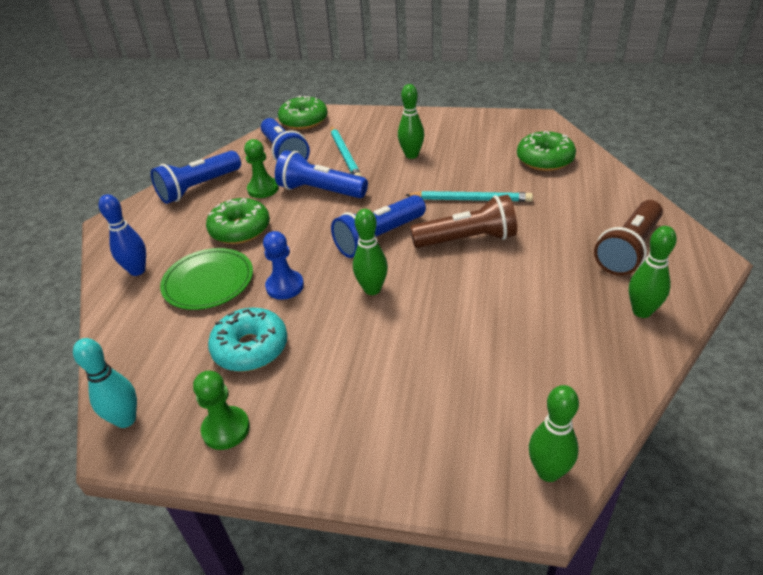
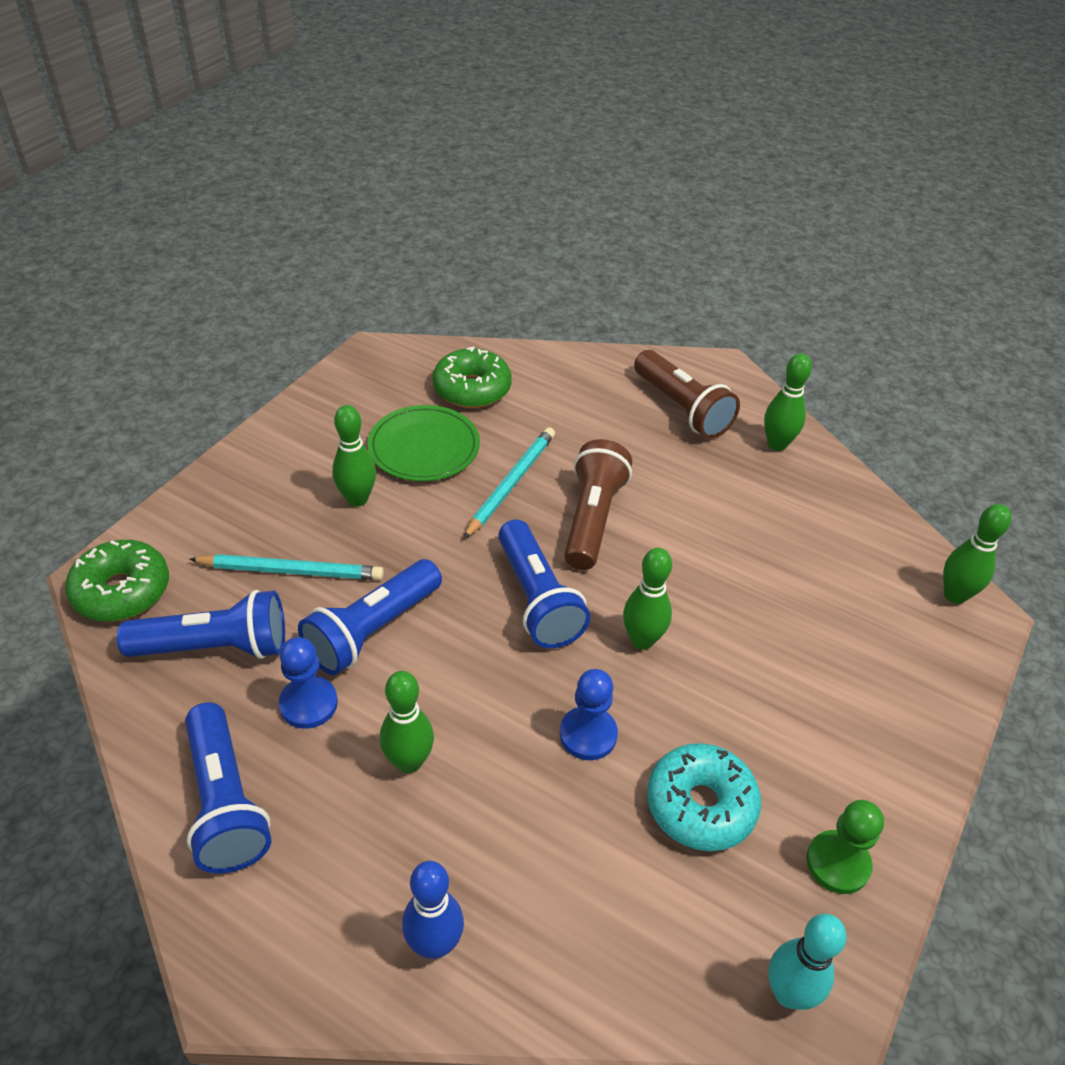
camera: 75 degrees left, 5 degrees up
green plate [160,248,253,310] -> green plate moved to [367,405,480,481]
green donut [206,198,270,244] -> green bowling pin [380,671,434,773]
green pawn [244,139,279,198] -> blue pawn [279,637,338,729]

